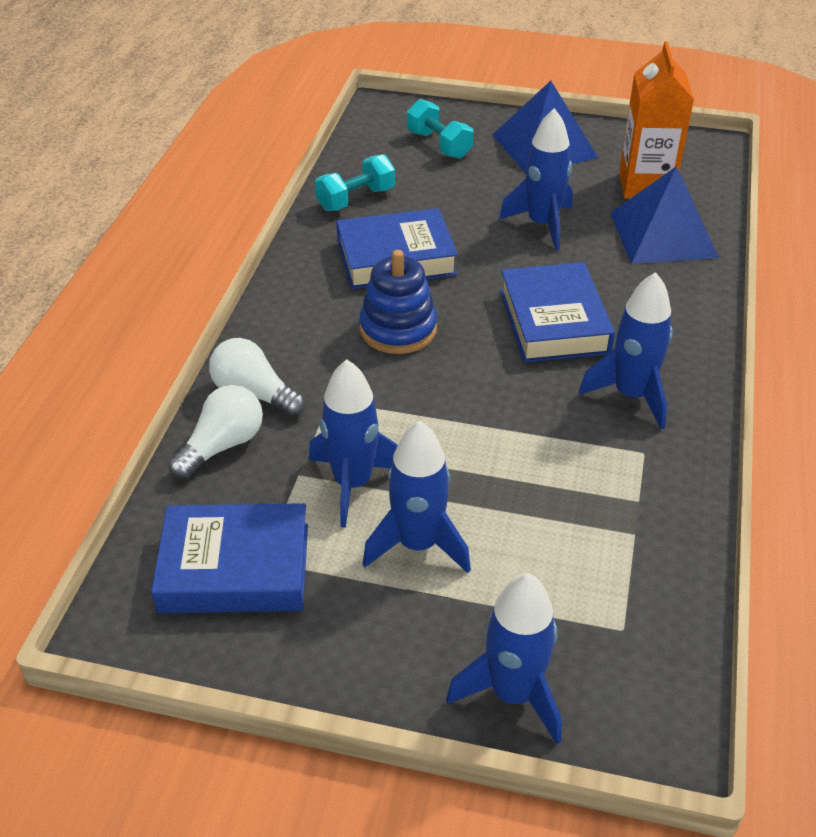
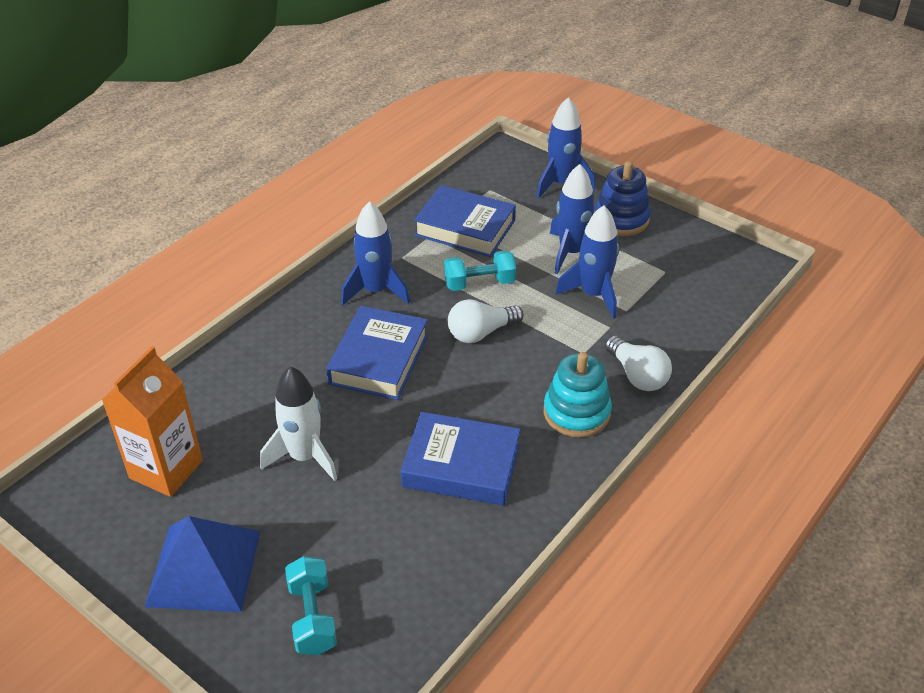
camera: 155 degrees left, 0 degrees up
blue book [151,503,308,613] -> blue book moved to [414,185,516,257]
white light bulb [168,385,263,479] -> white light bulb moved to [448,299,524,343]
turquoise dumbbell [315,154,395,211] -> turquoise dumbbell moved to [444,250,516,291]
blue stacking toy [359,250,437,354] -> blue stacking toy moved to [594,161,651,236]
blue rocket [499,108,573,251] -> white rocket [260,366,337,481]
blue pyramid [610,166,719,264] -> none
none -> turquoise stacking toy [544,352,612,437]

